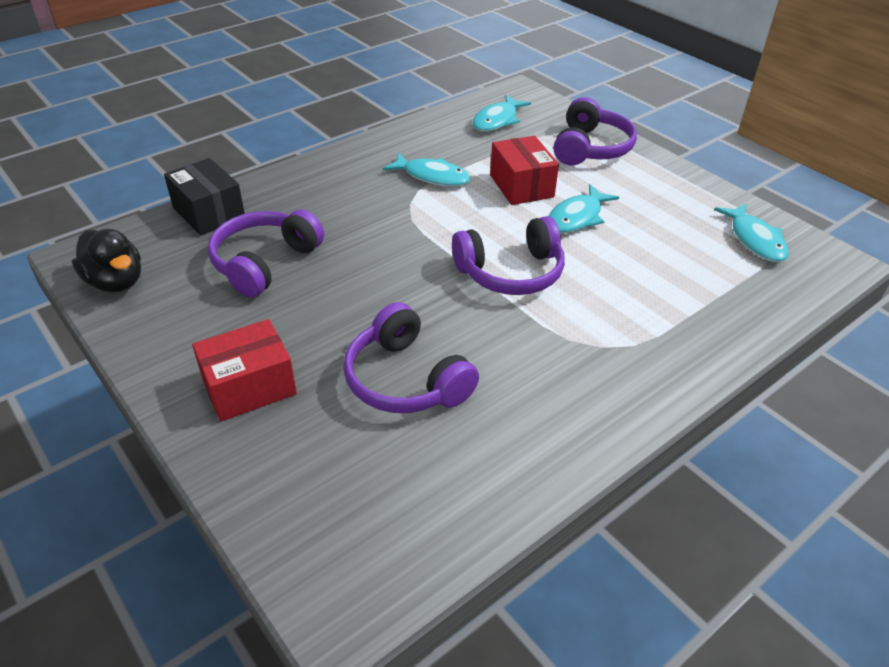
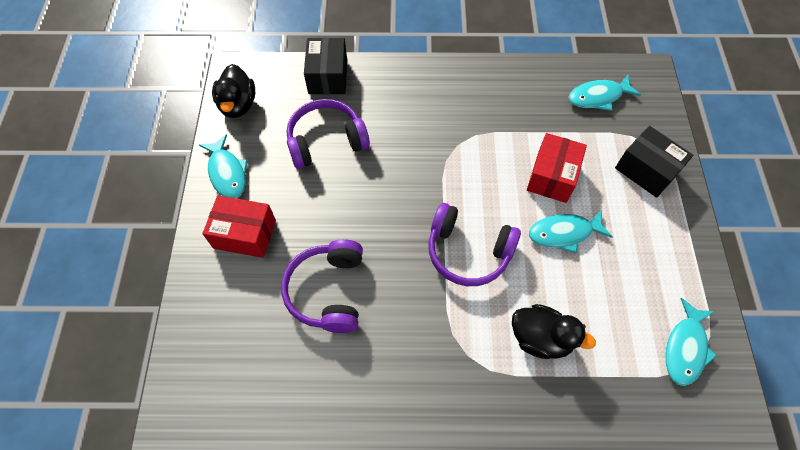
camera: 40 degrees right, 20 degrees up
turquoise fish [383,152,470,186] -> turquoise fish moved to [199,134,248,198]
purple headphones [554,97,637,166] -> black box [615,126,693,198]
none -> black duck [512,304,596,359]

